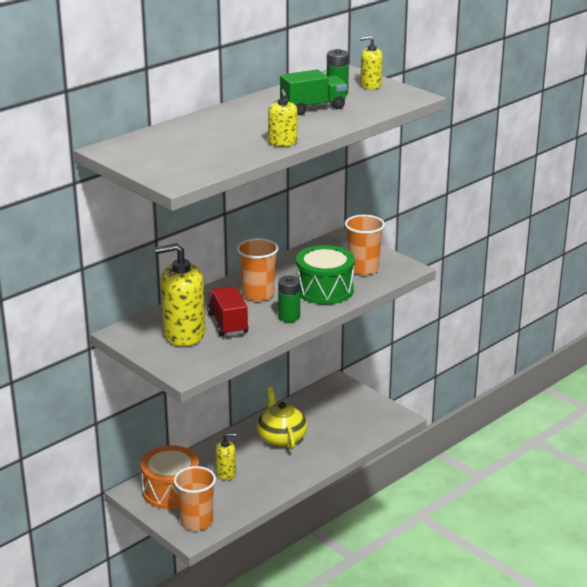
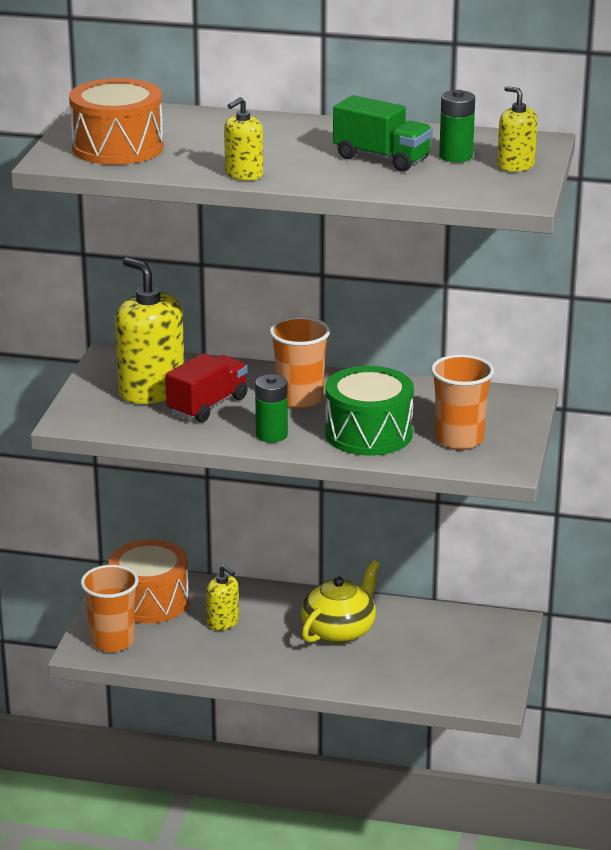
camera: 55 degrees right, 0 degrees up
none -> orange drum [69,78,163,165]

